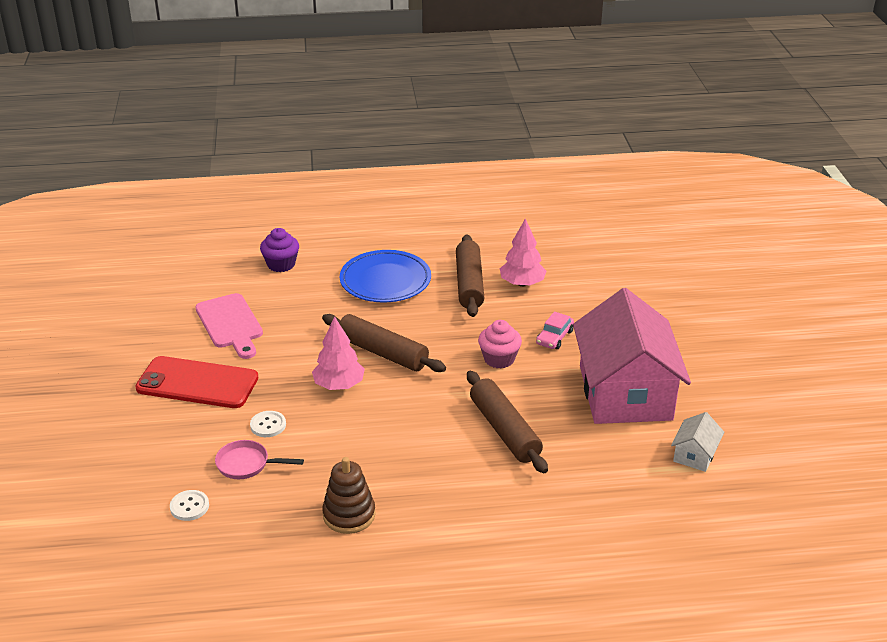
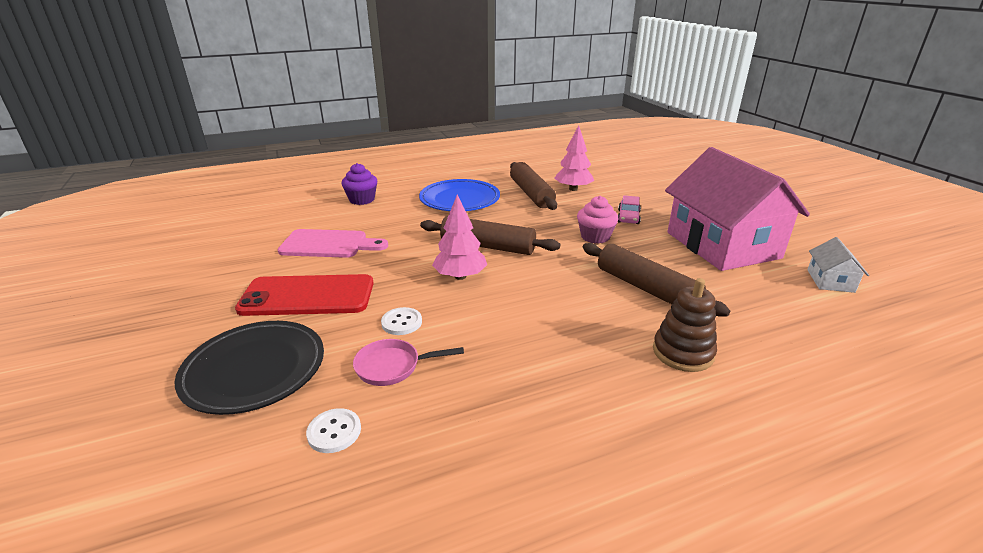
camera: 15 degrees left, 5 degrees down
pink cutting board [195,293,263,359] -> pink cutting board turned 45 degrees counterclockwise [277,229,388,258]
brown stacking toy [322,457,376,534] -> brown stacking toy moved to [653,278,717,372]
none -> black plate [174,321,324,415]

